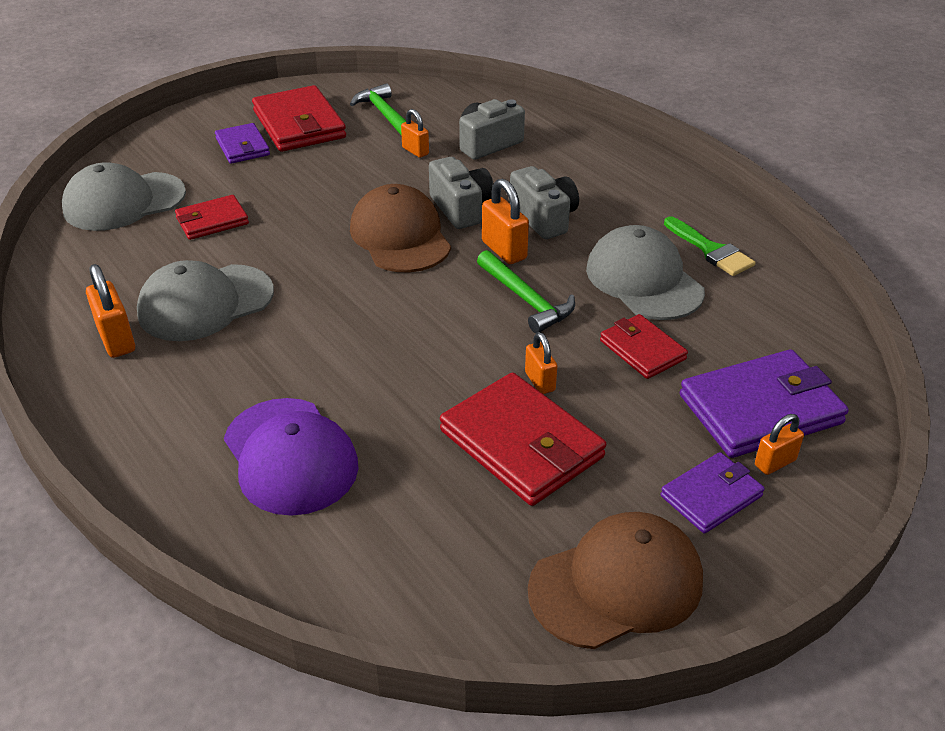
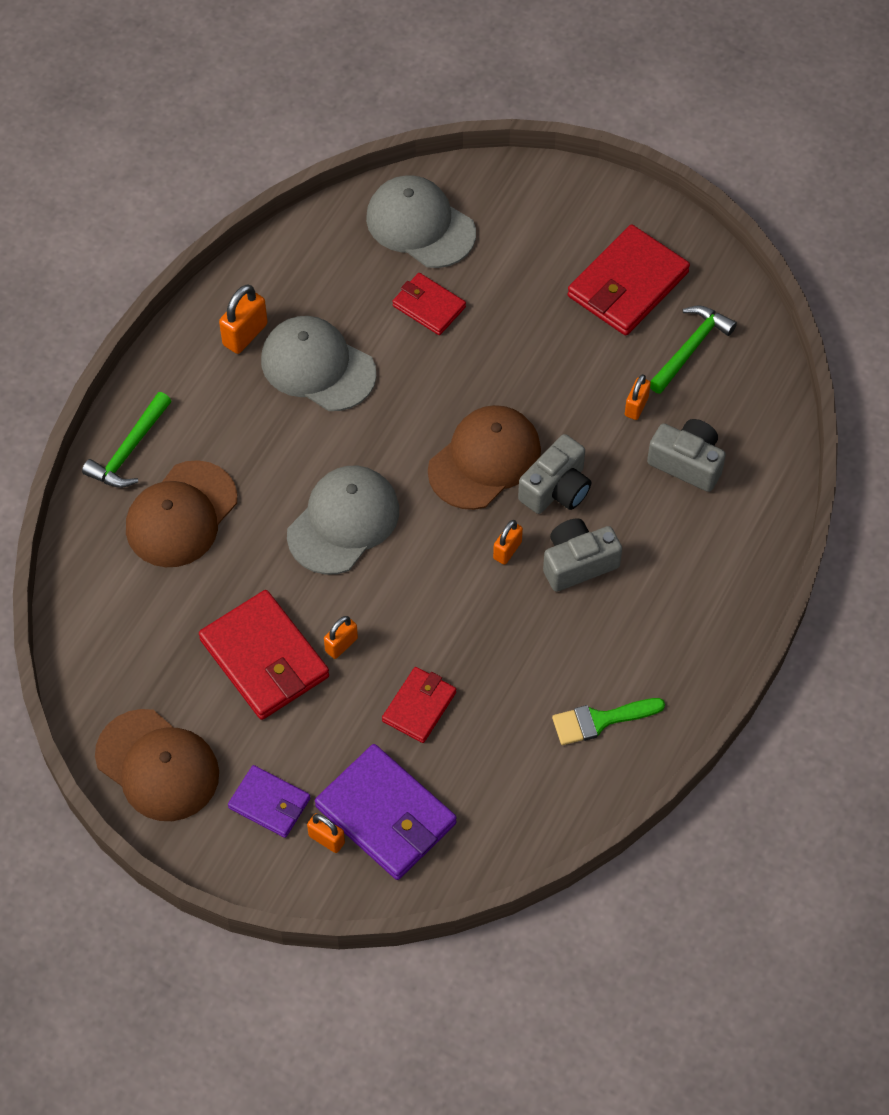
camera: 65 degrees right, 20 degrees up
purple wallet [215,123,270,164] -> none
purple cap [224,398,359,516] -> brown cap [126,460,237,567]
red wallet [440,372,606,506] -> red wallet turned 60 degrees counterclockwise [199,590,329,720]
green hammer [477,250,575,333] -> green hammer moved to [82,392,171,488]
orange padlock [482,178,529,264] -> orange padlock [493,520,523,565], size x0.65
grey camera [509,166,579,239] -> grey camera turned 150 degrees counterclockwise [543,518,622,592]
grey cap [586,225,705,320] -> grey cap moved to [287,466,399,575]
green brush [664,216,756,276] -> green brush turned 45 degrees clockwise [552,698,665,745]

